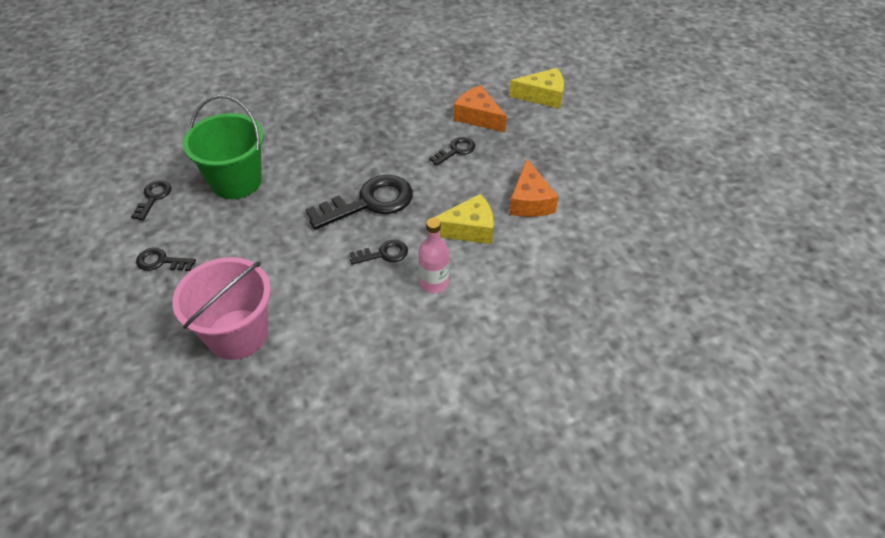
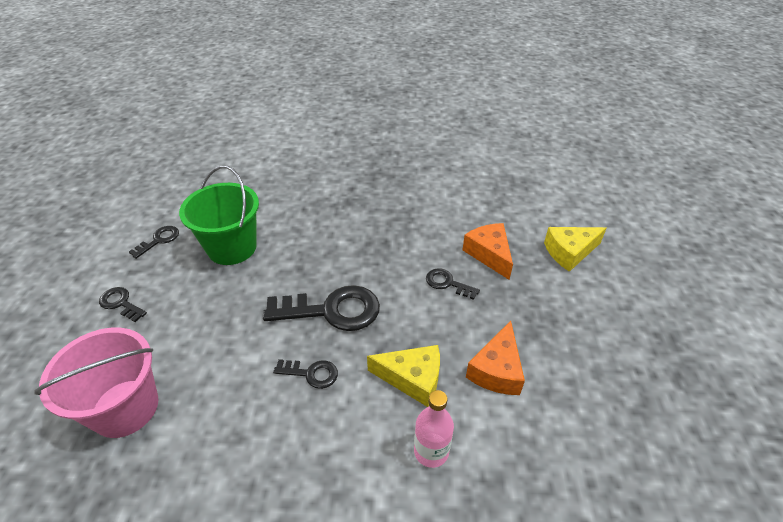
camera: 25 degrees right, 5 degrees down
pink bottle [418,218,449,293] -> pink bottle moved to [414,390,454,468]
black key [429,137,475,166] -> black key turned 135 degrees counterclockwise [426,268,480,300]
yellow cheese [509,68,564,109] -> yellow cheese turned 135 degrees clockwise [544,227,607,272]

